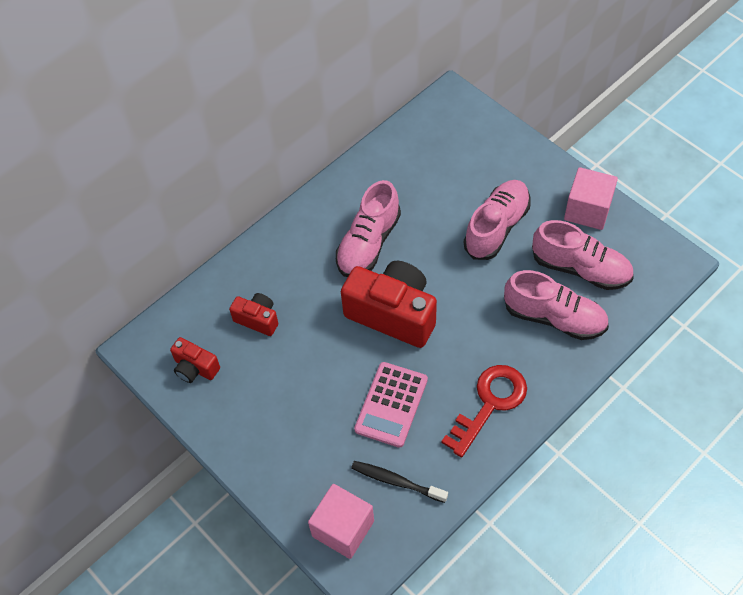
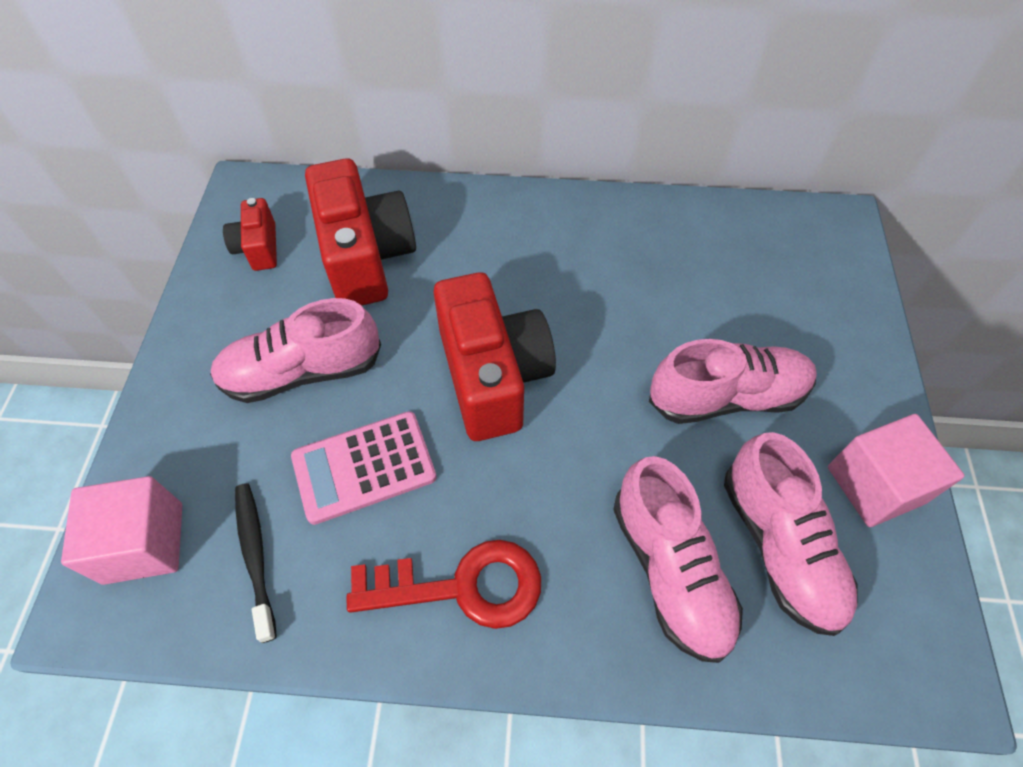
camera: 45 degrees right, 0 degrees up
red camera [229,293,278,336] -> red camera [305,158,416,306], size x1.99
pink shoe [336,180,401,277] -> pink shoe moved to [210,298,381,403]

